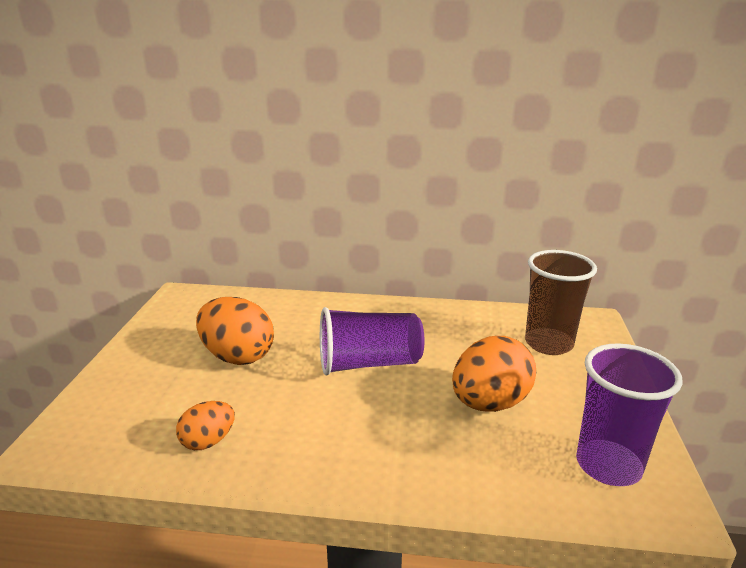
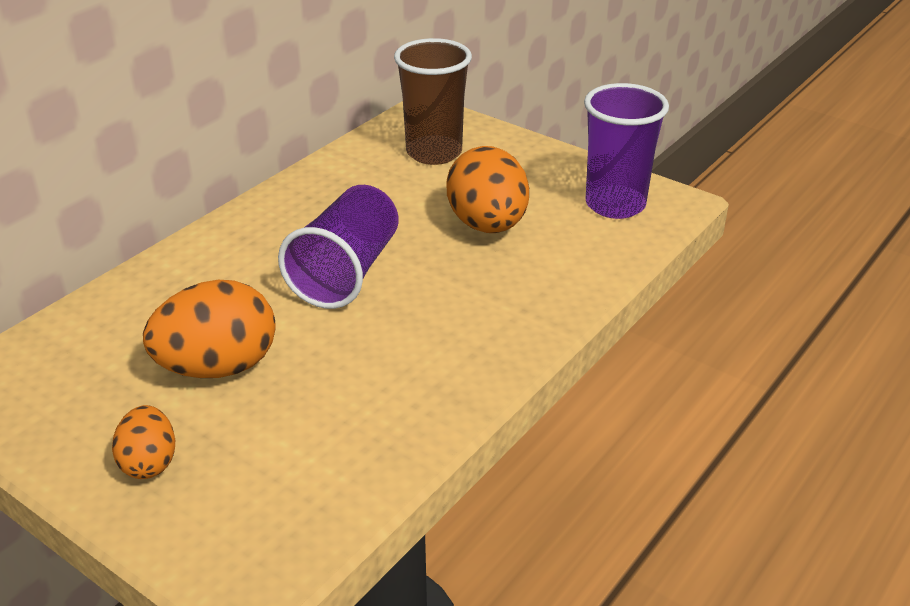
camera: 60 degrees left, 10 degrees up
orange egg [176,401,235,450] -> orange egg moved to [112,405,175,479]

